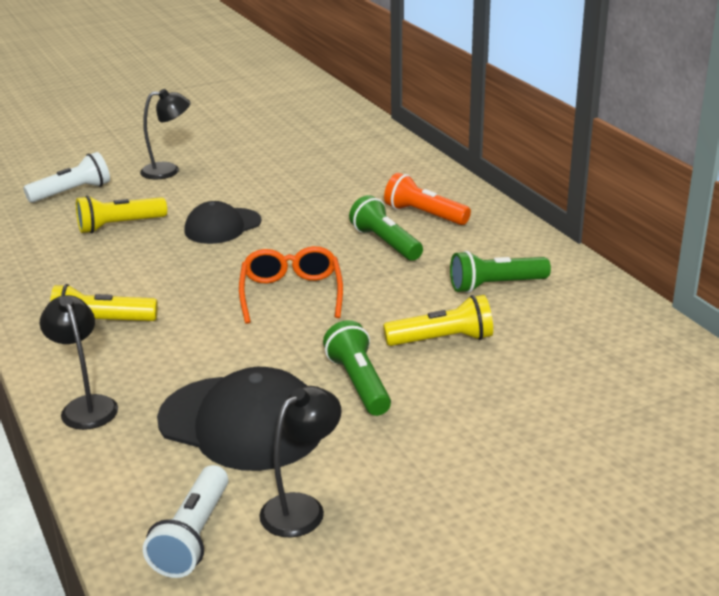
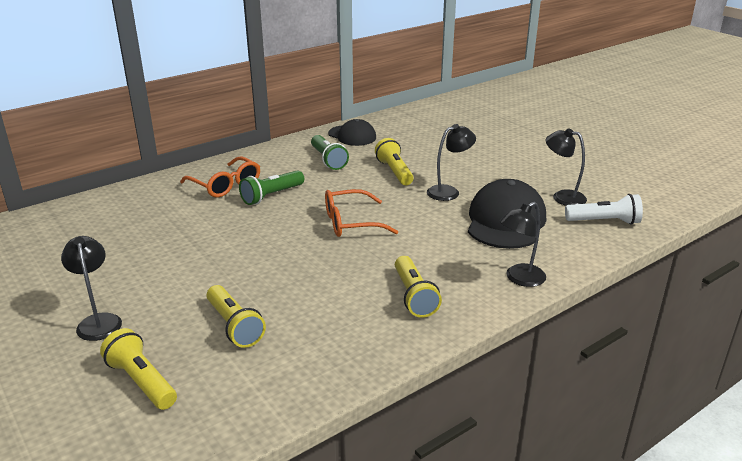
camera: 100 degrees left, 0 degrees up
white flashlight [23,152,110,203] -> yellow flashlight [100,328,177,410]
black cap [184,201,261,244] -> black cap moved to [328,119,376,146]
green flashlight [323,320,391,416] -> black lamp [427,124,476,201]
orange flashlight [384,173,471,225] -> orange glasses [180,156,260,198]

